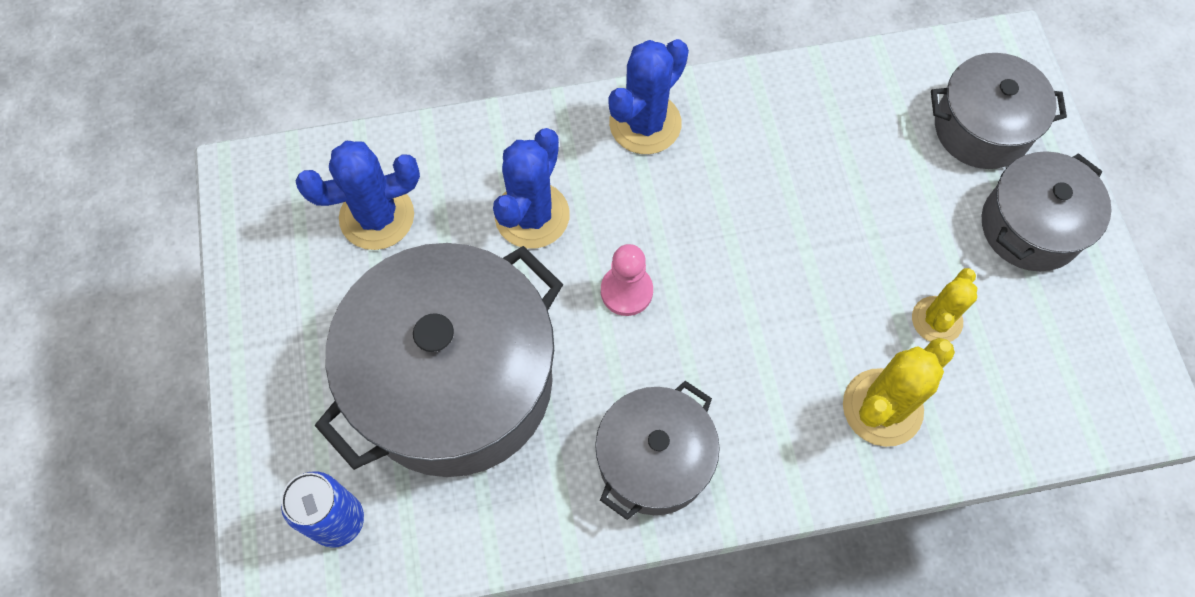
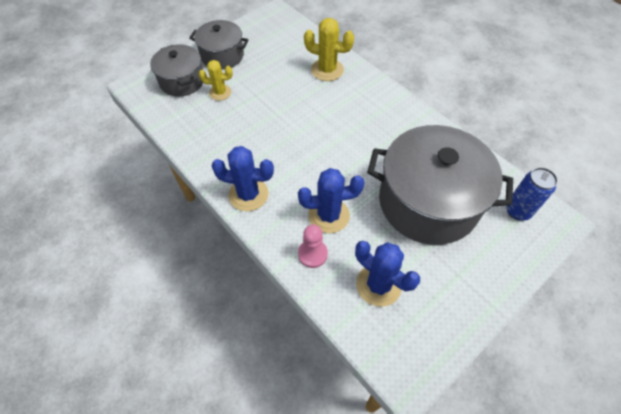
camera: 120 degrees left, 10 degrees down
grey pot [595,381,720,520] -> none
pink pawn [601,244,653,316] -> pink pawn moved to [298,225,328,268]
yellow cactus [912,268,977,342] -> yellow cactus moved to [199,60,233,101]

